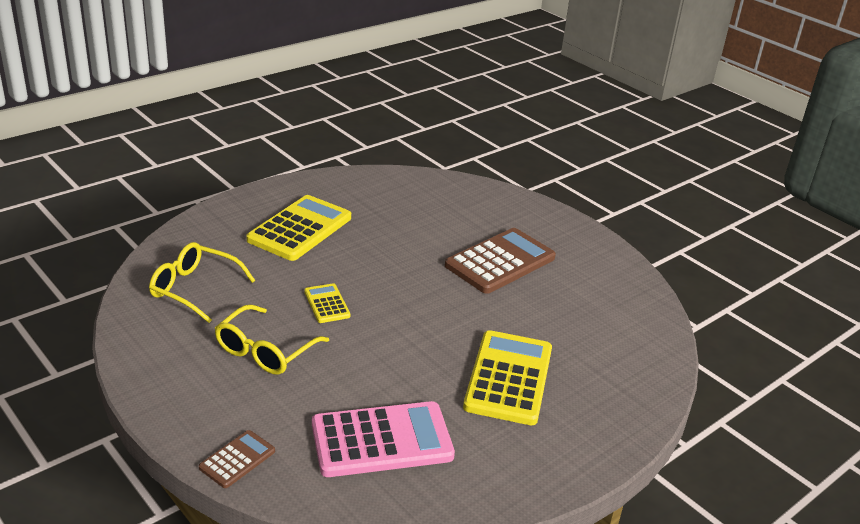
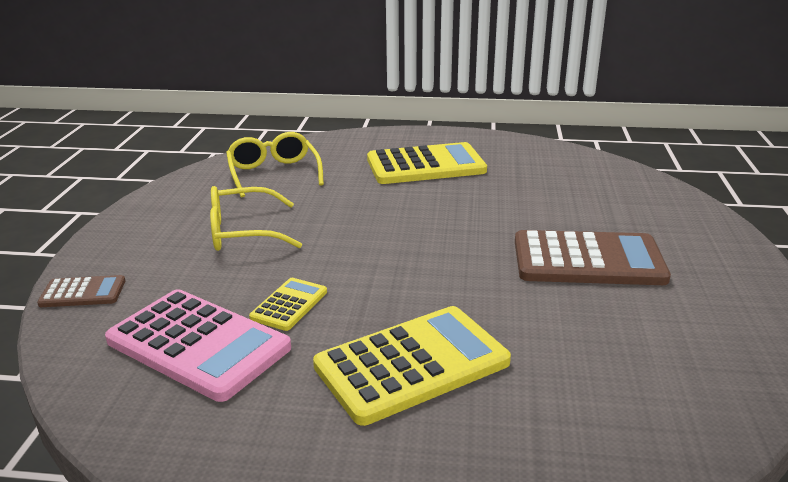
camera: 50 degrees right, 5 degrees down
yellow calculator [304,283,350,323] -> yellow calculator moved to [249,278,327,331]

